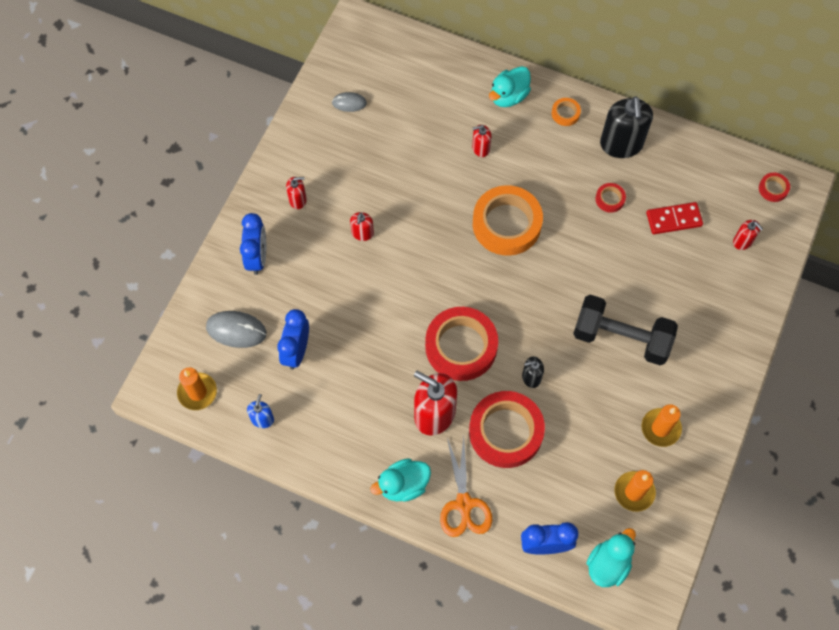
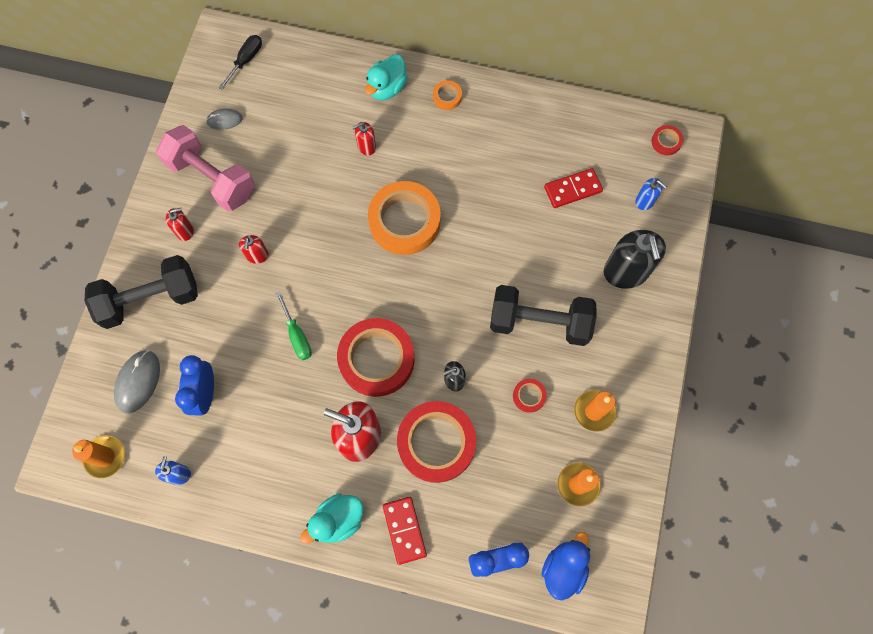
camera: 10 degrees left, 5 degrees up
grey mouse [206,311,266,348] -> grey mouse turned 75 degrees counterclockwise [114,350,160,413]
blue clock [240,213,266,275] -> black dumbbell [85,255,198,329]
orange scissors [440,436,492,537] -> red domino [383,497,427,565]
turquoise duck [587,528,636,587] -> blue duck [542,532,590,600]
red tape [595,183,626,213] -> red tape moved to [513,379,547,413]
black soap dispenser [600,96,653,158] -> black soap dispenser moved to [604,230,666,289]
red soap dispenser [733,220,763,250] -> blue soap dispenser [635,178,667,210]
none -> pink dumbbell [156,125,255,211]
none -> black screwdriver [219,35,262,90]
none -> green screwdriver [276,292,312,360]

